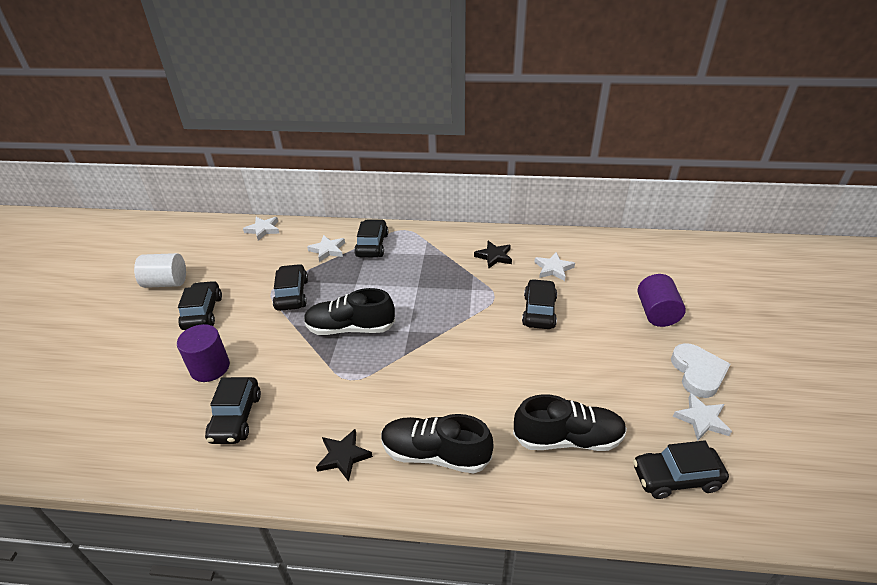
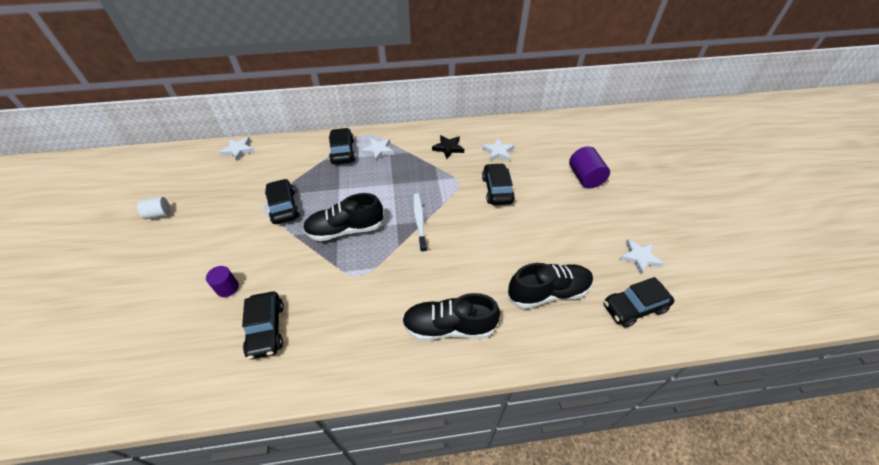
camera: 15 degrees left, 10 degrees up
white cylinder [134,253,186,288] -> white cylinder [137,197,170,219], size x0.62
purple cylinder [177,324,230,382] -> purple cylinder [206,266,239,297], size x0.62
black car [178,281,222,330] -> none
white star [307,235,345,262] -> white star moved to [361,138,394,162]
black star [316,429,373,482] -> none
white heart [671,343,731,398] -> none
none -> white toothbrush [413,193,427,253]

